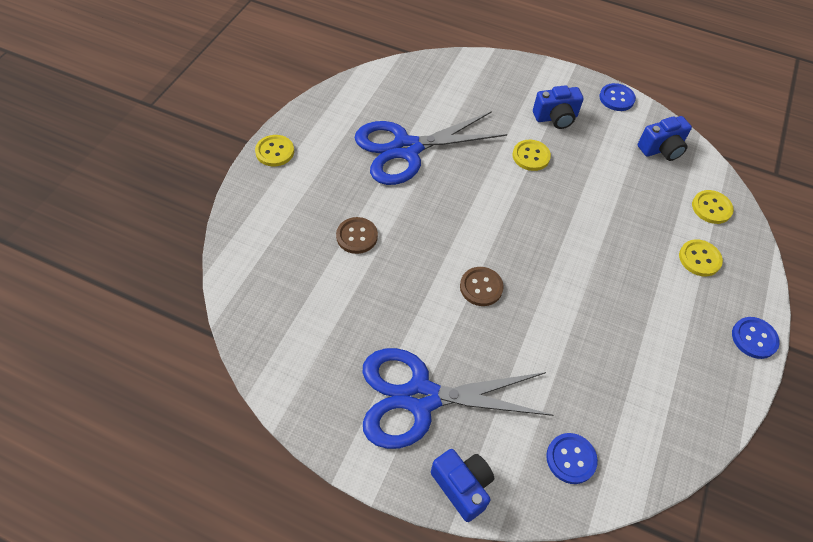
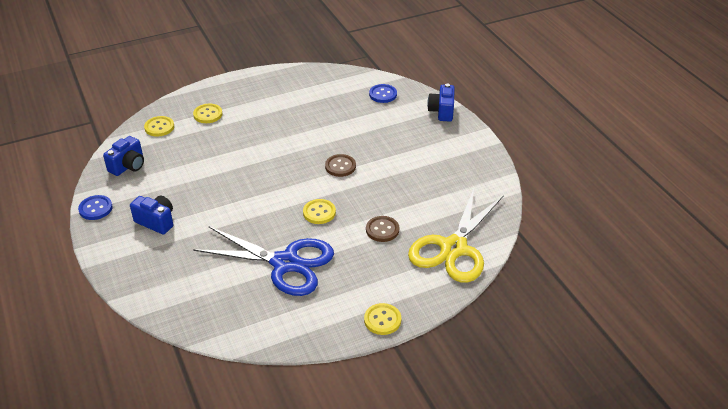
camera: 135 degrees left, 15 degrees down
blue scissors [363,348,553,449] -> none
yellow button [513,140,551,171] -> yellow button moved to [303,199,336,224]
blue camera [638,116,692,161] -> blue camera turned 105 degrees clockwise [103,136,144,176]
blue button [732,317,780,359] -> none
none -> yellow scissors [408,188,504,283]

